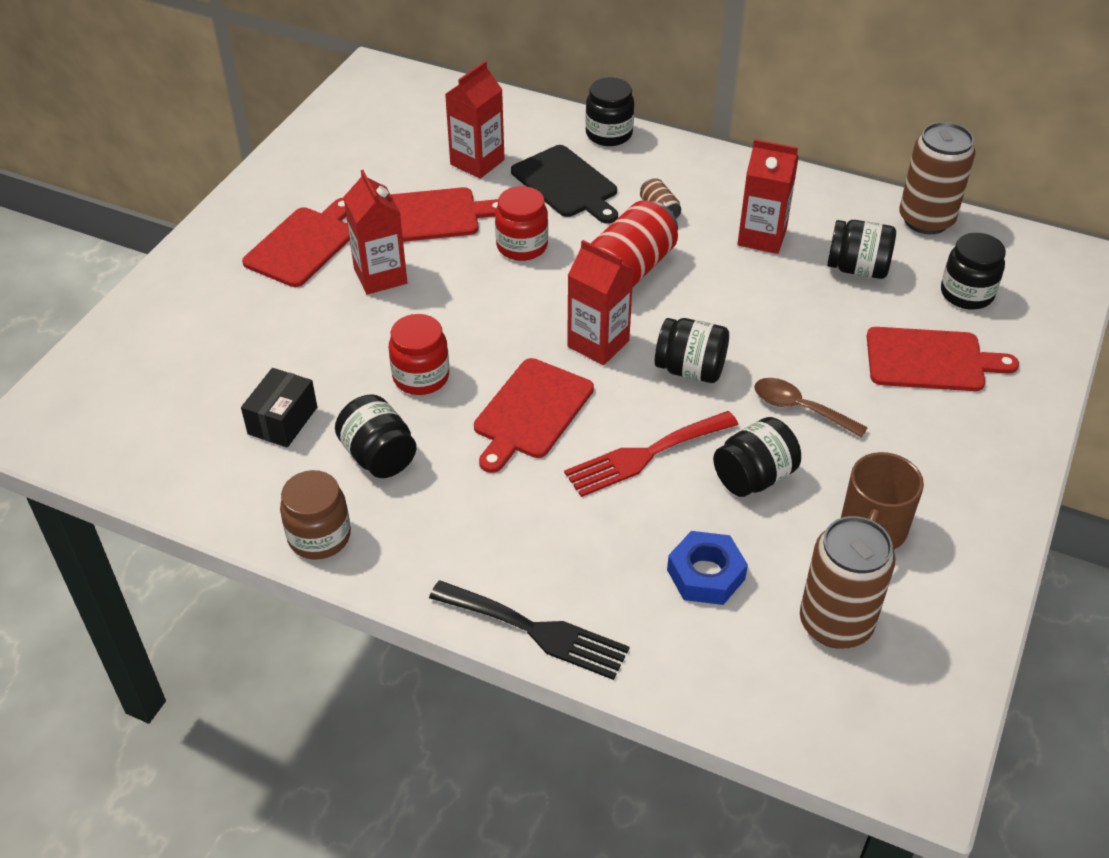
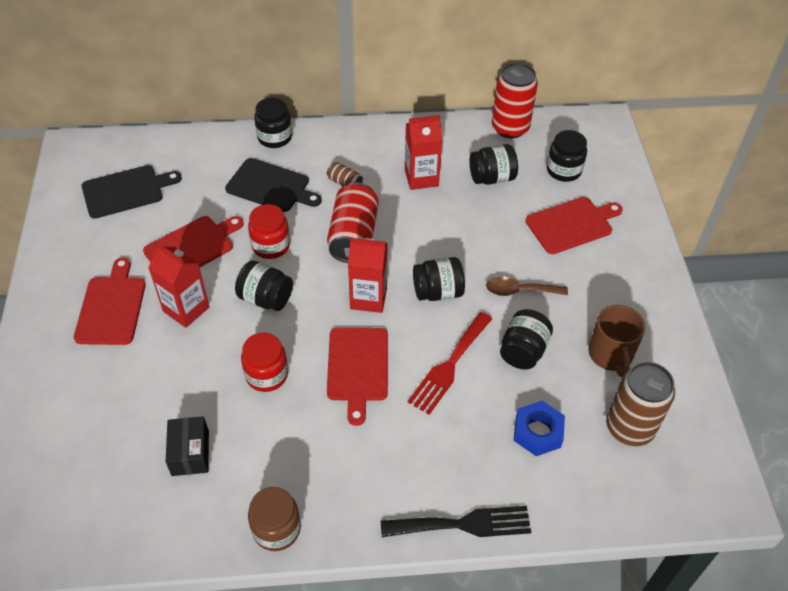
camera: 30 degrees left, 5 degrees up
black jar [335,394,416,478] -> black jar moved to [235,260,293,311]
red carton [445,61,505,179] -> none
brown can [899,122,975,234] -> red can [492,63,538,138]
none -> black cutting board [82,165,182,219]

